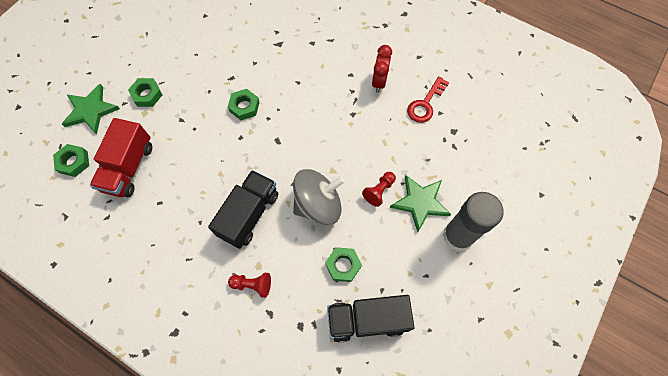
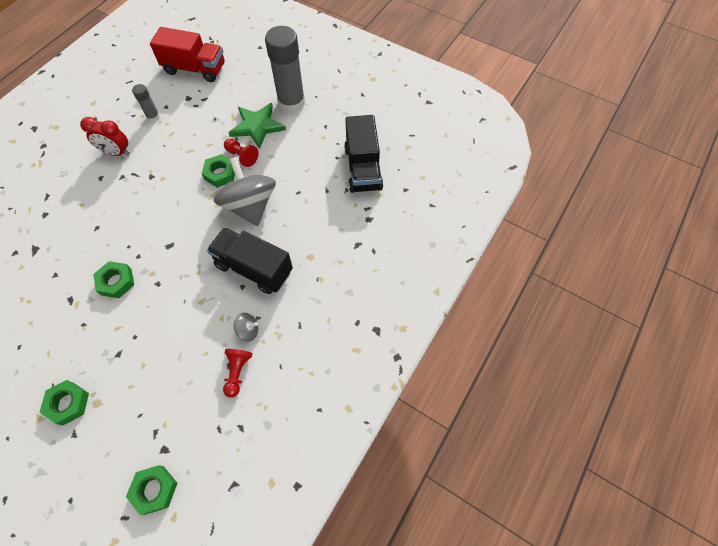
camera: 90 degrees left, 5 degrees down
green star [62,84,120,134] -> none
red truck [90,118,152,197] -> red truck moved to [150,27,225,82]
red pawn [228,273,271,298] -> red pawn moved to [223,349,253,398]
green nut [325,247,362,282] -> green nut moved to [202,154,235,188]
red key [407,76,450,123] -> grey glue stick [132,84,160,122]
none -> grey spinning top [234,313,258,342]

